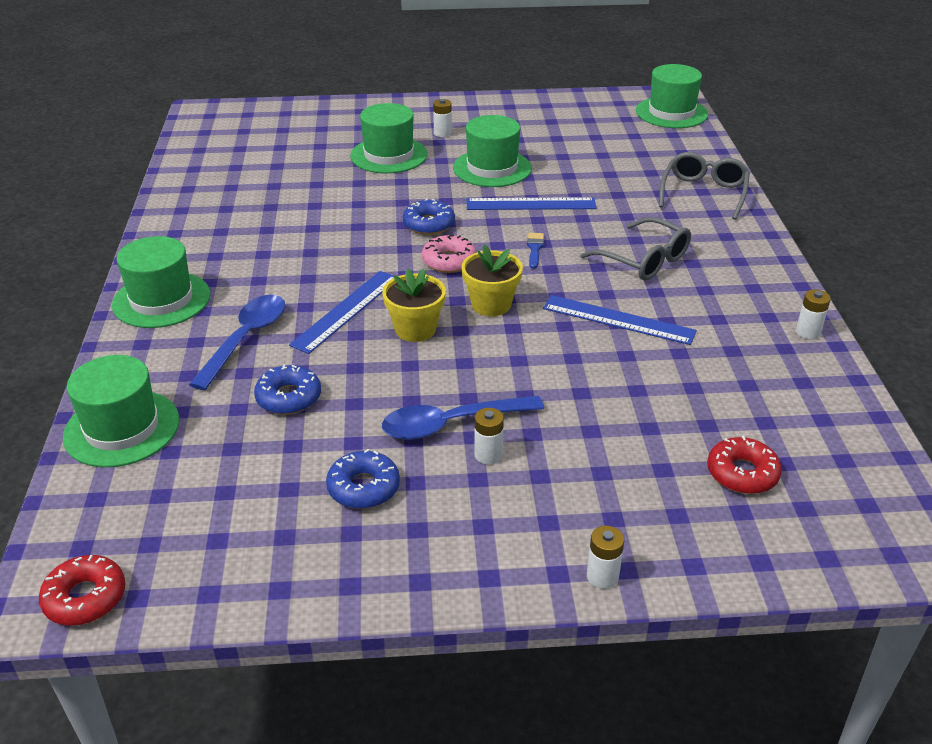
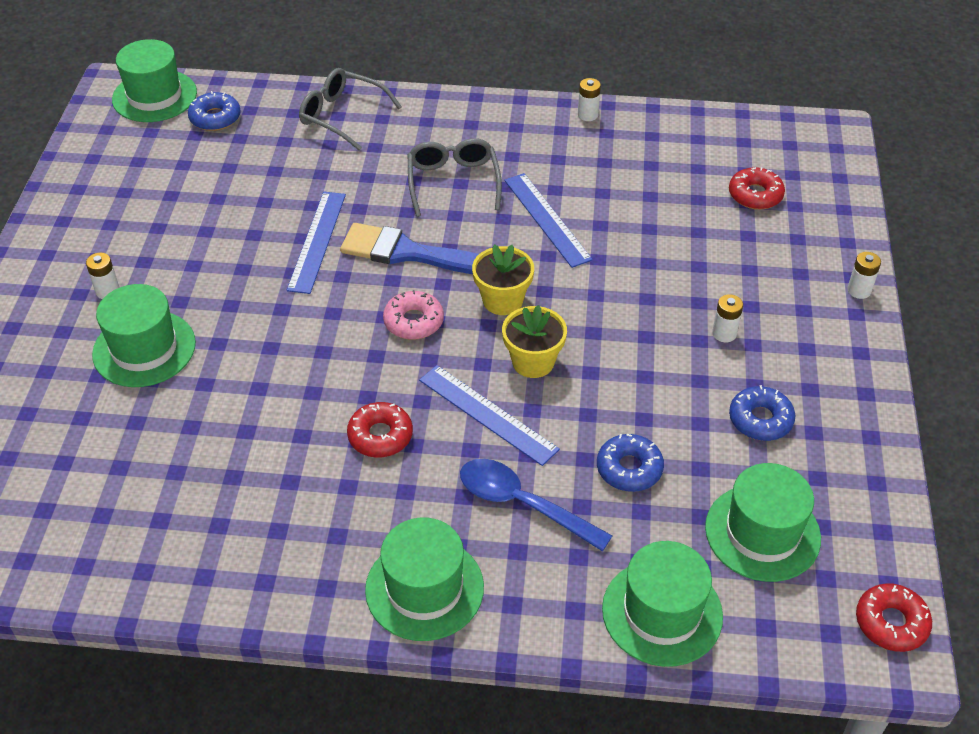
camera: 80 degrees left, 10 degrees up
blue spoon [382,396,544,440] -> none
blue donut [403,199,455,235] -> blue donut moved to [188,91,241,131]
green hat [453,115,532,187] -> green hat moved to [705,463,821,582]
blue brush [527,233,544,269] -> blue brush [340,223,479,274], size x2.40
blue ruler [543,295,697,345] -> blue ruler turned 60 degrees counterclockwise [505,173,593,268]
grey glasses [580,217,691,280] -> grey glasses turned 60 degrees counterclockwise [408,138,502,217]
none -> red donut [347,402,413,458]

